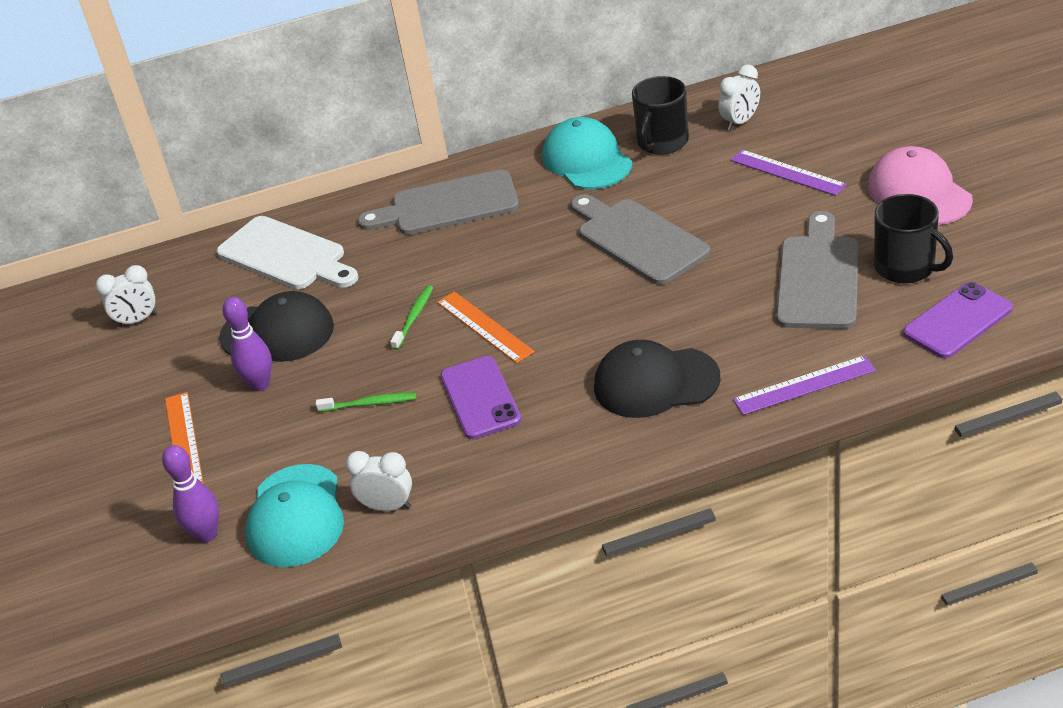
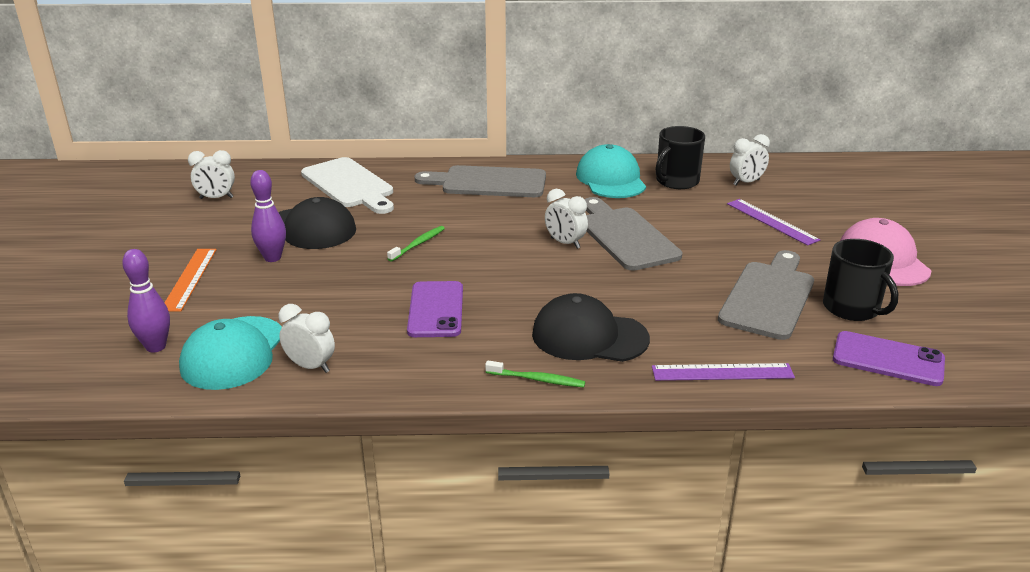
camera: 10 degrees right, 10 degrees down
green toothbrush [316,393,416,412] -> green toothbrush moved to [485,361,585,387]
orange ruler [437,292,535,363] -> none
purple phone [903,282,1013,358] -> purple phone turned 45 degrees clockwise [833,331,945,386]
none -> white clock [545,189,588,249]

